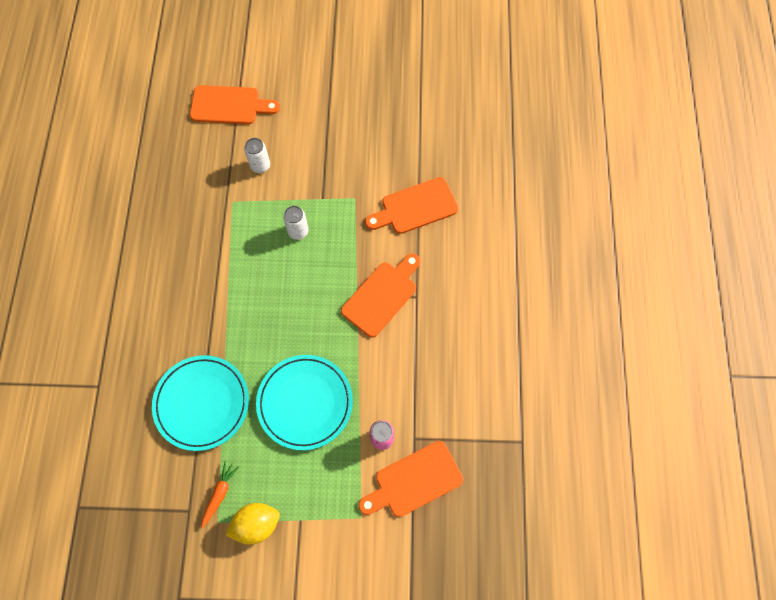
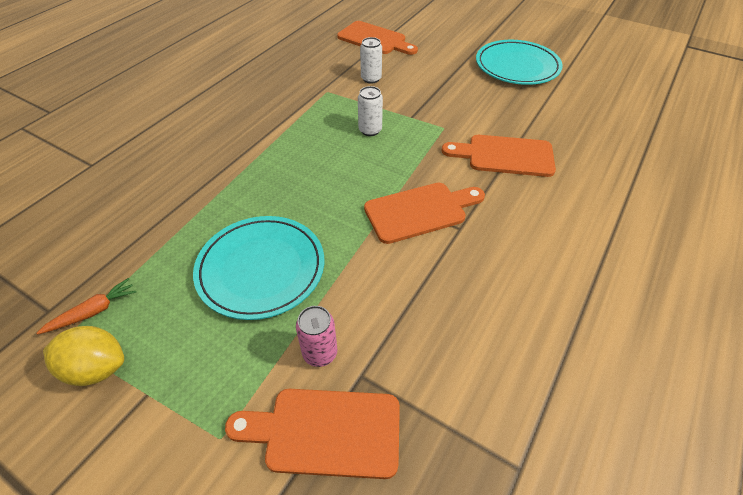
camera: 30 degrees right, 20 degrees down
turquoise plate [152,355,249,451] -> turquoise plate moved to [476,40,563,85]

